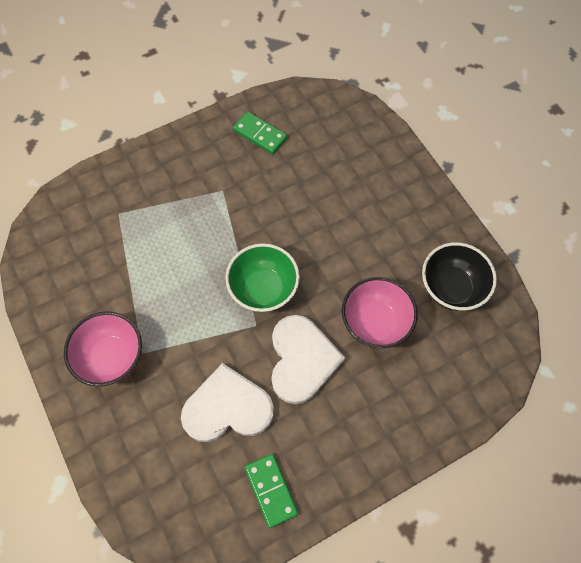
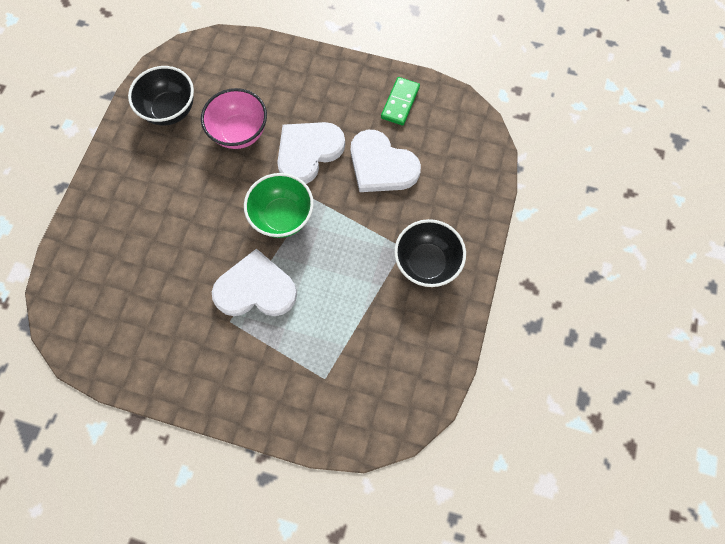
camera: 135 degrees left, 5 degrees up
pink bowl [64,311,142,386] -> black bowl [394,219,466,287]
green domino [233,112,287,154] -> none
none -> white heart [212,248,297,316]

